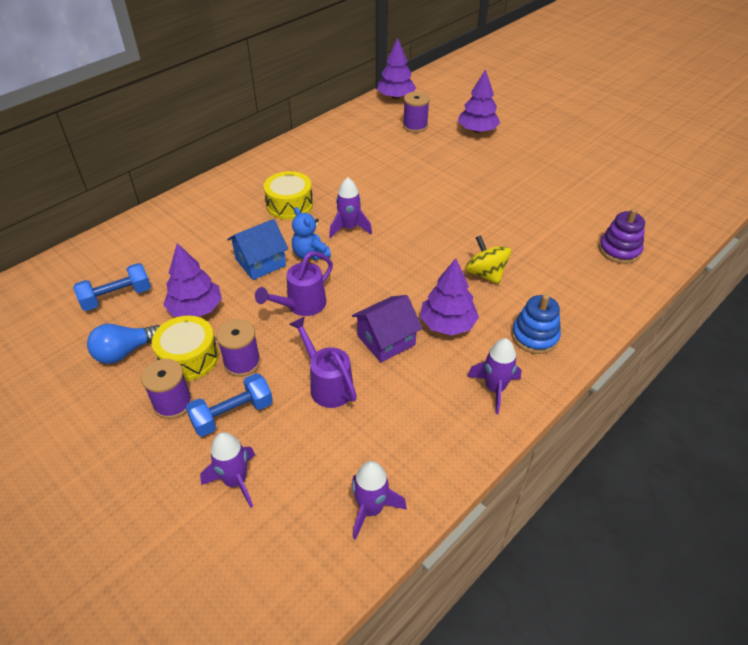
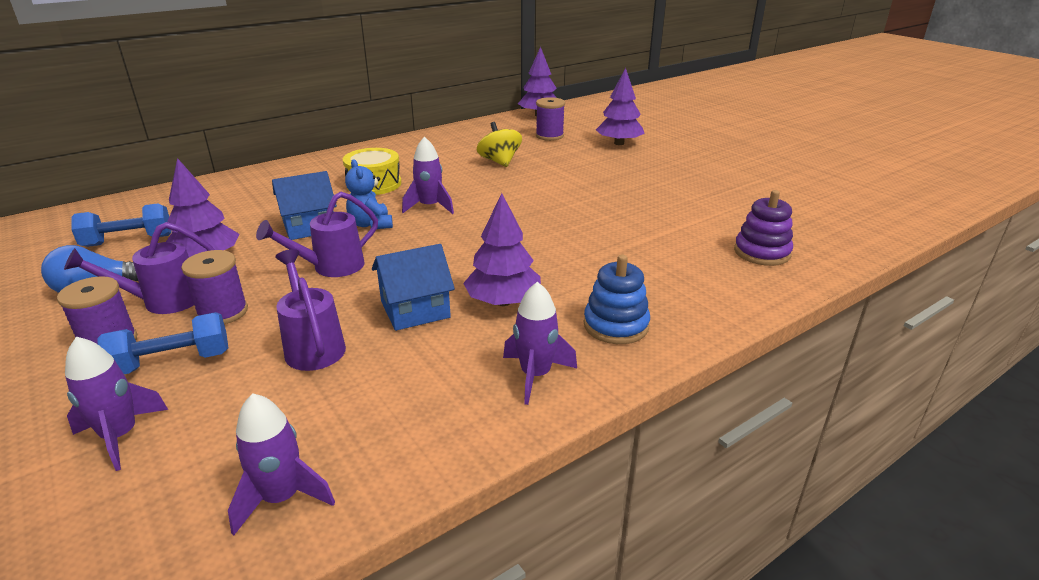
camera: 10 degrees right, 15 degrees down
yellow drum [152,316,219,381] -> purple watering can [64,222,215,314]
purple house [352,295,423,363] -> blue house [372,244,455,331]
yellow spinning top [465,235,511,285] -> yellow spinning top moved to [477,122,522,167]

